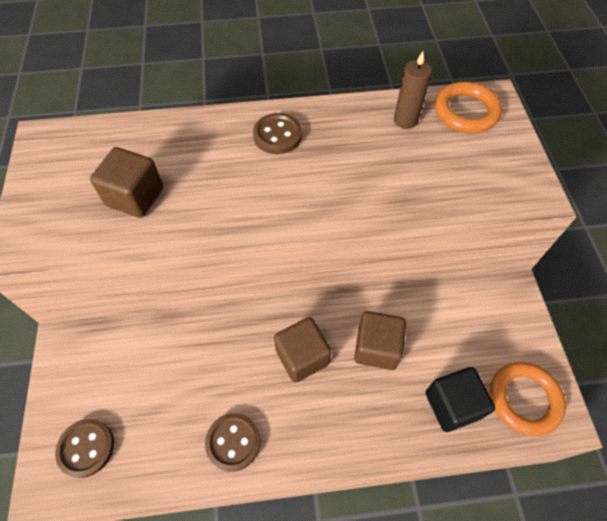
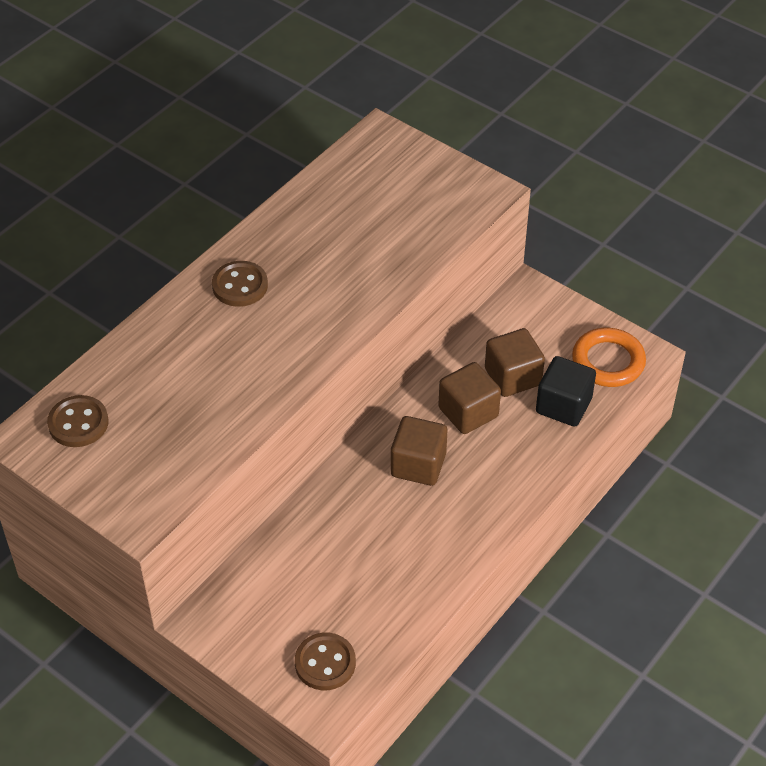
camera: 45 degrees left, 10 degrees down
brown cube [90,147,163,218] -> brown cube moved to [485,328,545,397]
brown button [205,413,260,472] -> brown button moved to [47,395,108,447]
brown candle [394,51,432,129] -> none
orange ring [435,82,502,133] -> none

